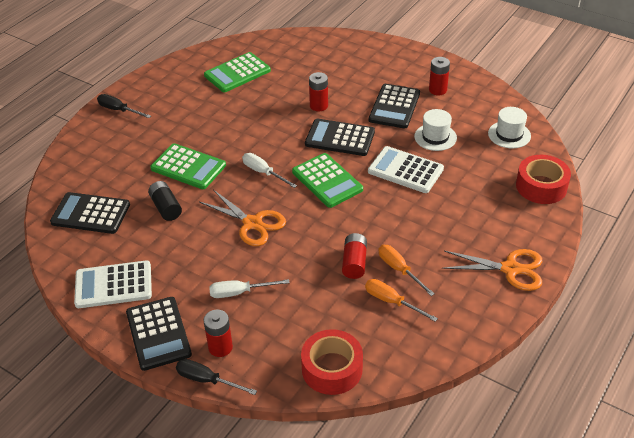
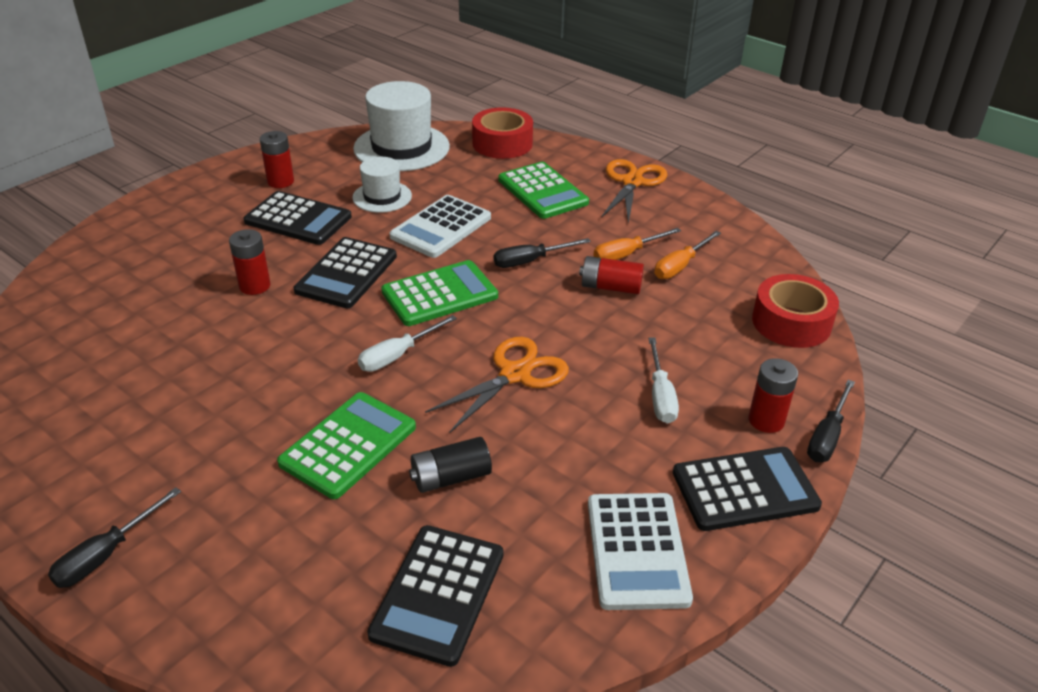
camera: 85 degrees left, 5 degrees down
green calculator [204,52,271,92] -> green calculator moved to [498,162,589,219]
white hat [488,107,531,148] -> white hat [353,81,450,171], size x1.76
none -> black screwdriver [494,238,591,268]

